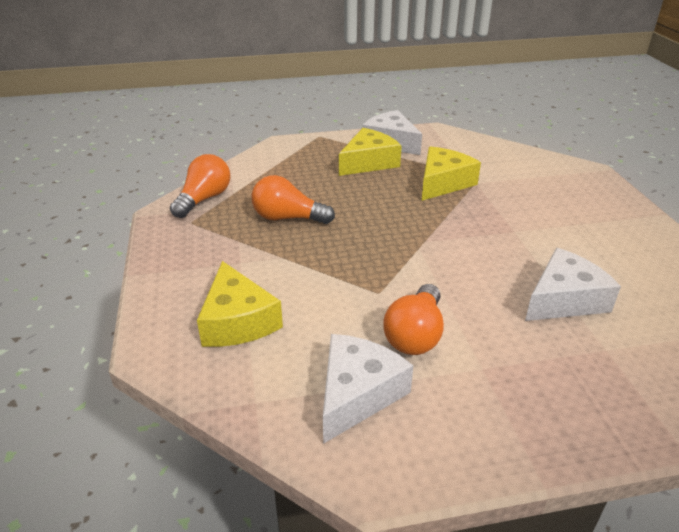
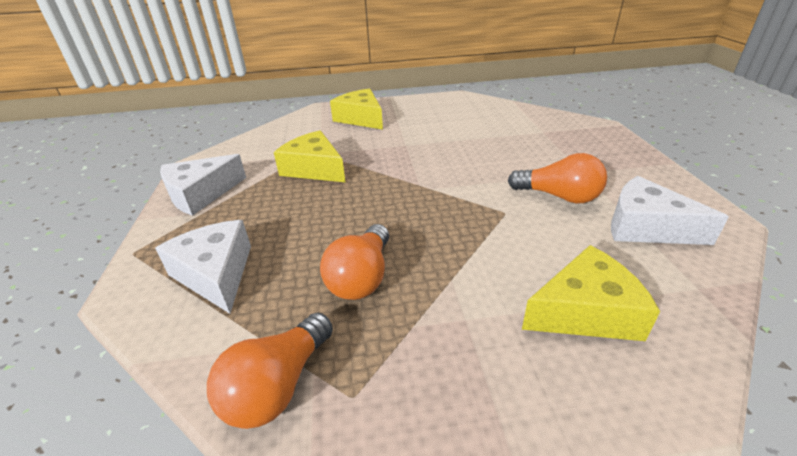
camera: 85 degrees left, 0 degrees up
orange light bulb [170,154,230,218] -> orange light bulb turned 90 degrees counterclockwise [207,313,333,429]
yellow cheese [339,128,402,176] -> yellow cheese moved to [330,88,383,130]
white cheese [525,248,621,321] -> white cheese moved to [155,220,251,314]

